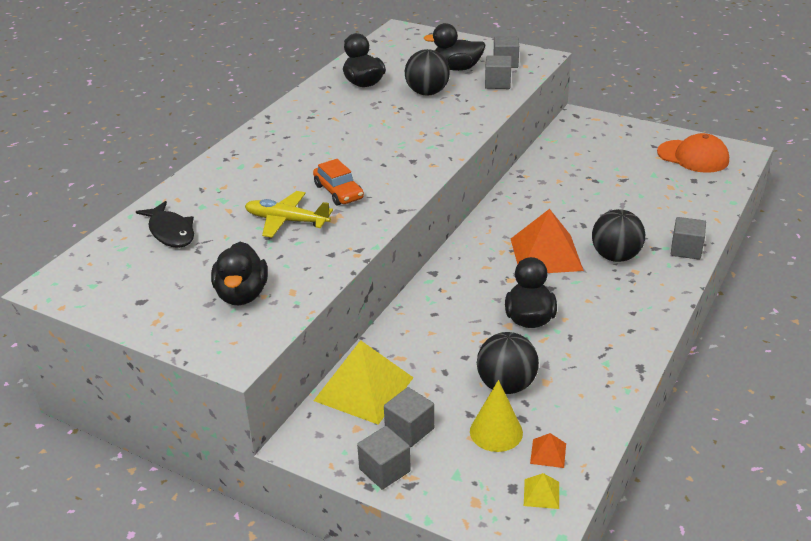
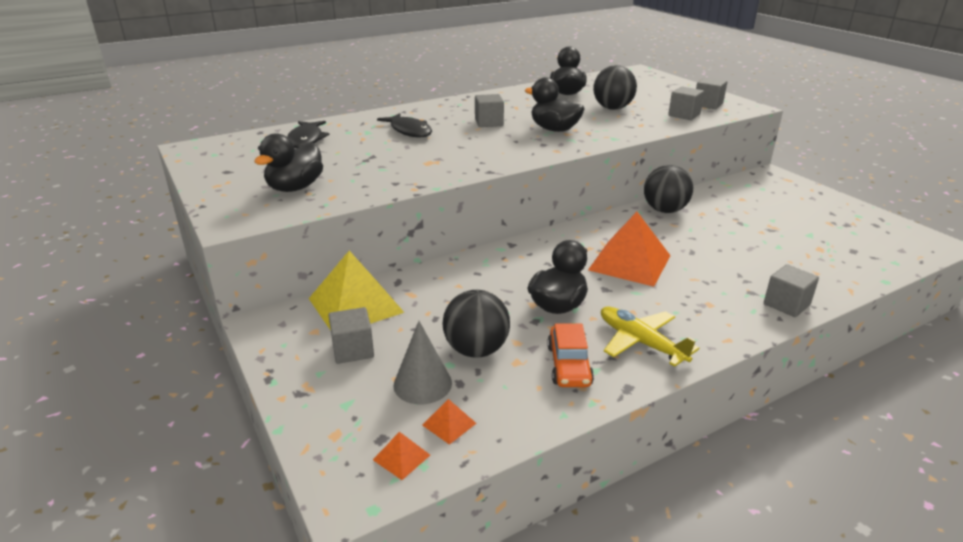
camera: 30 degrees right, 5 degrees down
yellow plane [245,191,333,238] -> yellow plane moved to [601,307,699,367]
orange car [313,159,364,206] -> orange car moved to [547,324,594,387]
grey cube [357,426,411,489] -> grey cube moved to [475,94,504,127]
black duck [424,23,485,71] -> black duck moved to [525,77,585,132]
yellow cone [470,380,523,452] -> grey cone [393,321,452,404]
yellow pyramid [524,473,559,509] -> orange pyramid [373,432,430,480]
black ball [592,209,645,262] -> black ball moved to [644,165,693,213]
orange cap [657,133,729,173] -> none
none -> black fish [377,113,432,138]

